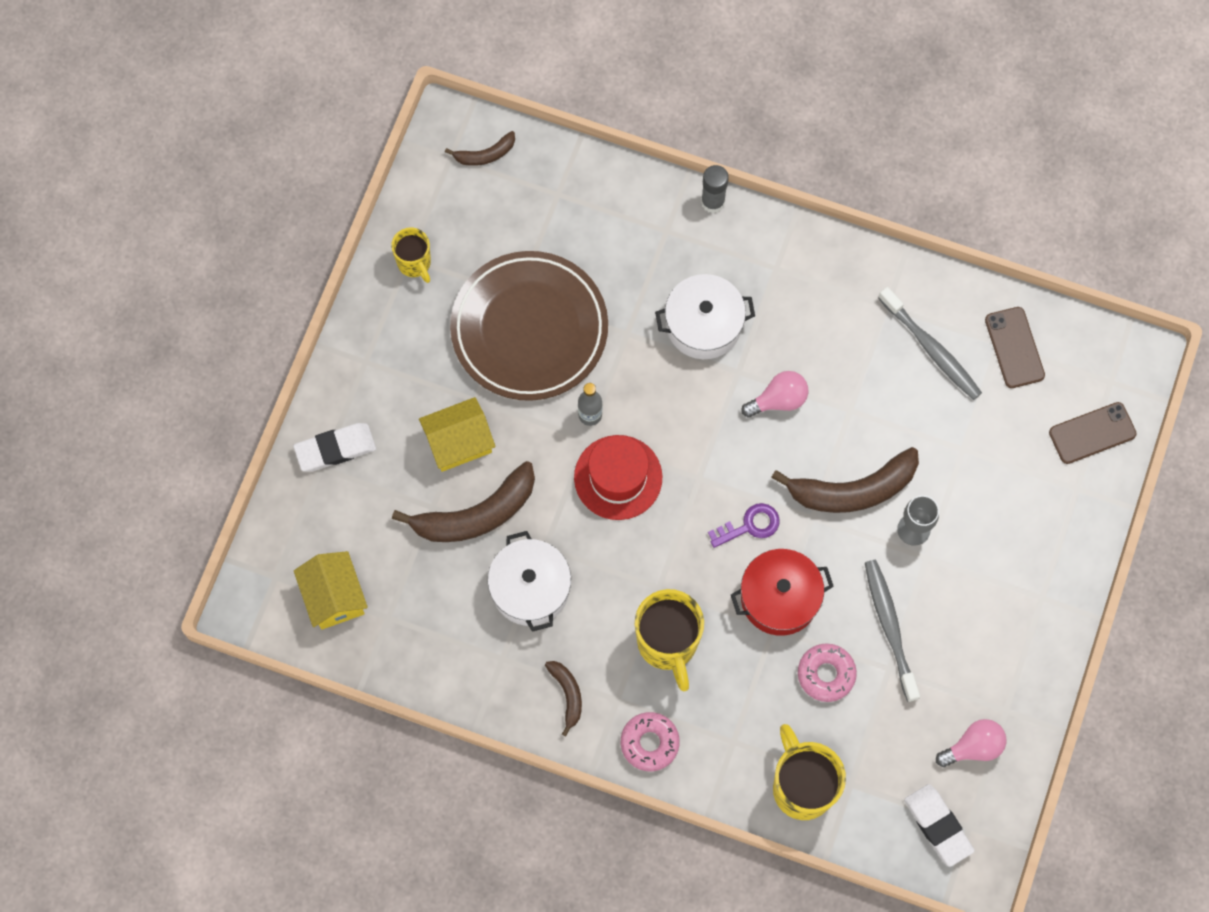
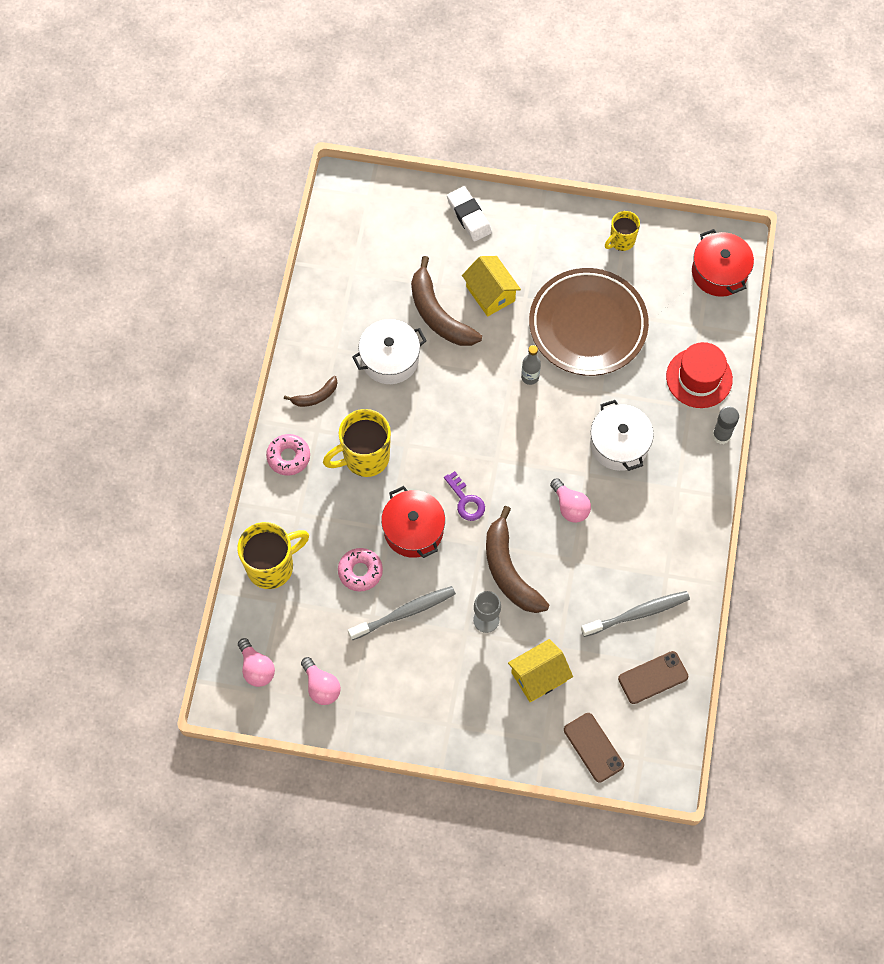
camera: 80 degrees right, 5 degrees down
yellow house [294,551,368,630] -> yellow house moved to [508,639,573,702]
brown banana [445,131,515,166] -> red pot [692,229,754,297]
red hat [574,435,662,520] -> red hat moved to [666,342,733,408]
grey toothbrush [878,287,982,400] -> grey toothbrush turned 150 degrees counterclockwise [581,591,690,637]
white eraser [904,784,975,867] -> pink light bulb [238,638,275,687]

